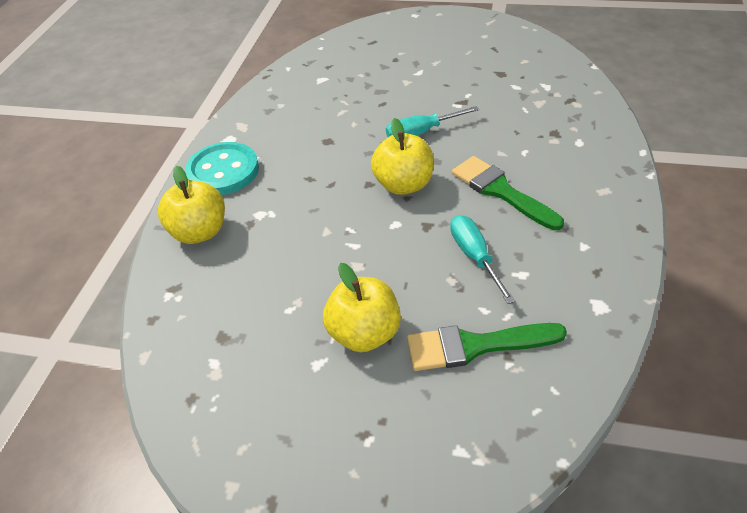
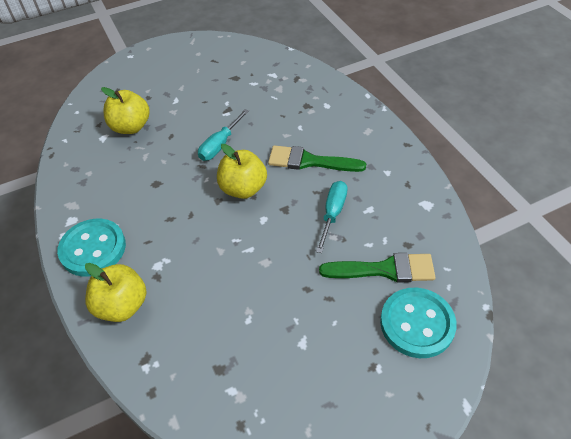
camera: 40 degrees left, 5 degrees up
yellow apple [323,263,401,352] -> yellow apple moved to [101,87,150,134]
green brush [407,323,567,371] -> green brush turned 135 degrees counterclockwise [319,253,436,282]
turquoise screwdriver [450,215,515,304] -> turquoise screwdriver turned 75 degrees clockwise [316,181,348,253]
none -> turquoise button [380,288,457,358]

